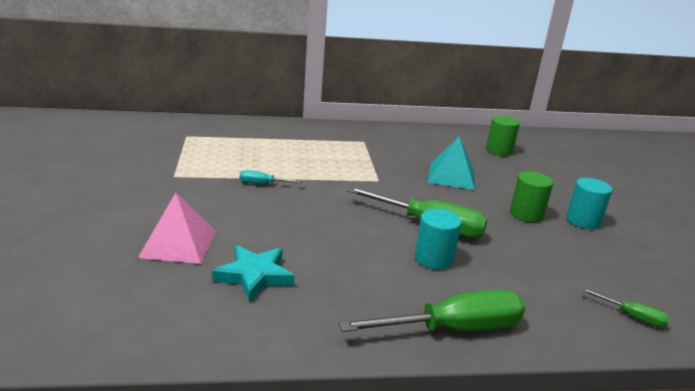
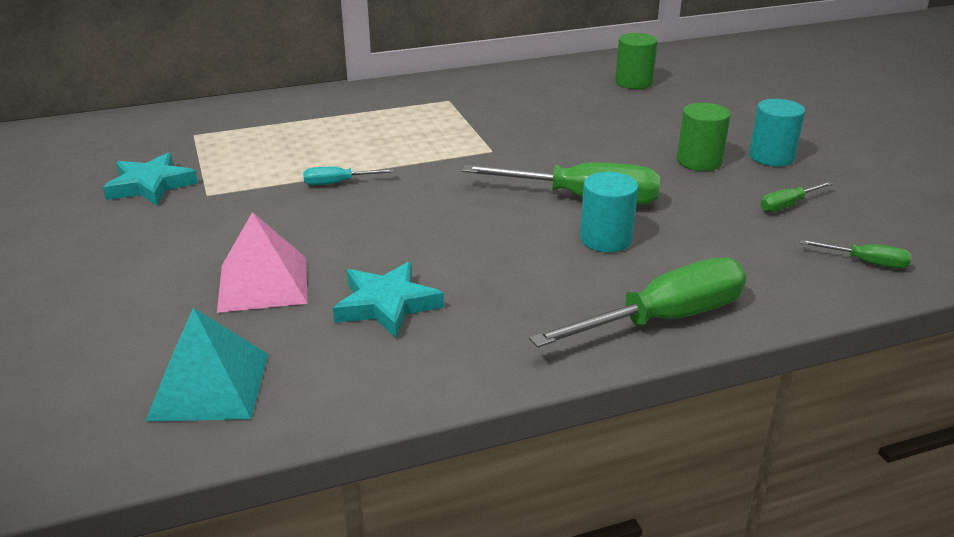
camera: 10 degrees left, 5 degrees up
turquoise pyramid [428,137,475,190] -> turquoise pyramid moved to [145,308,268,422]
none -> turquoise star [103,152,198,205]
none -> green screwdriver [760,181,833,212]

